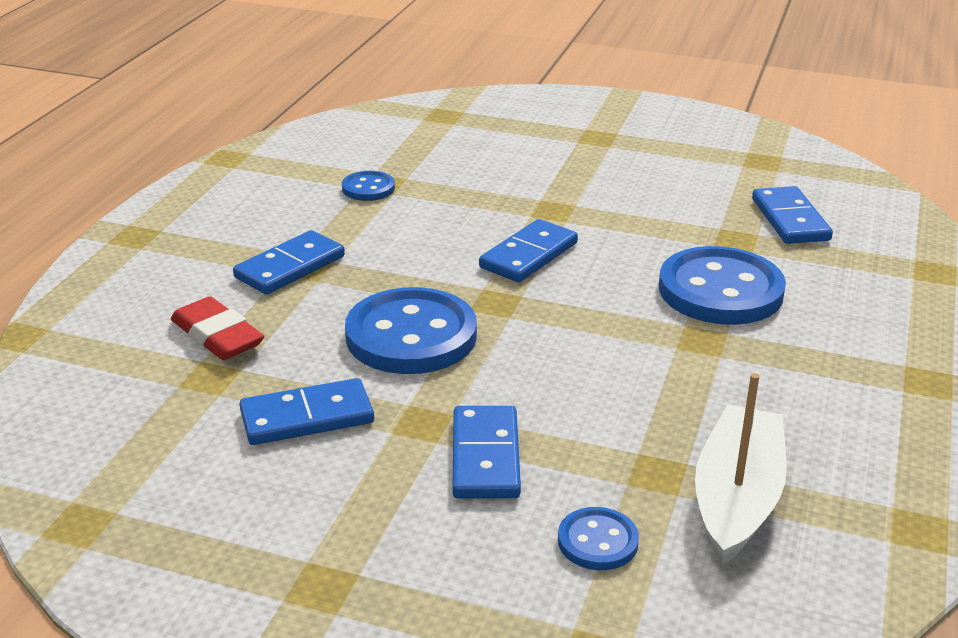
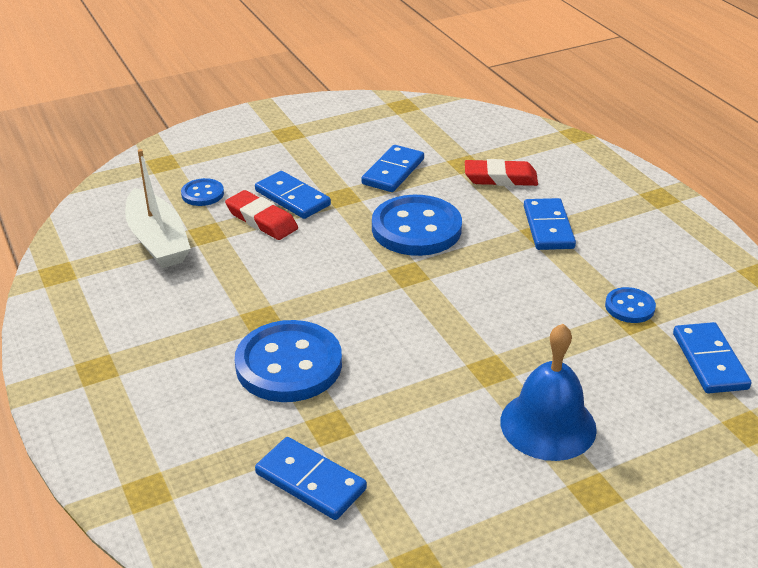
camera: 135 degrees right, 5 degrees up
blue domino [479,219,578,282] -> blue domino moved to [673,322,751,394]
none -> red eraser [225,190,298,240]
none -> blue bell [500,324,597,461]

